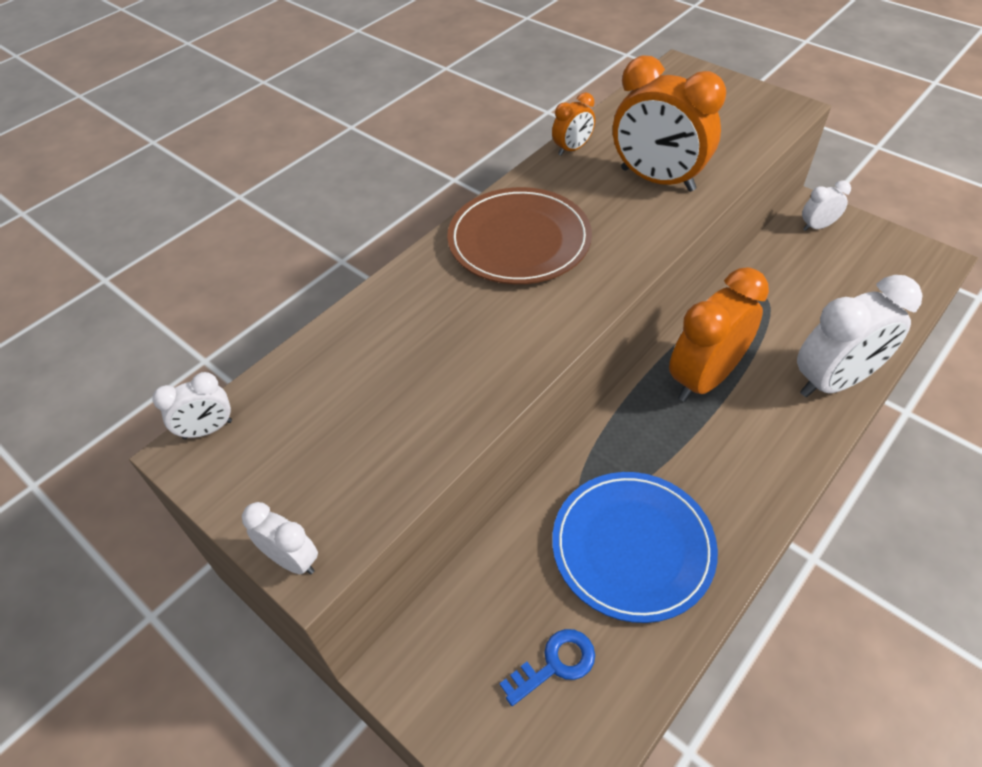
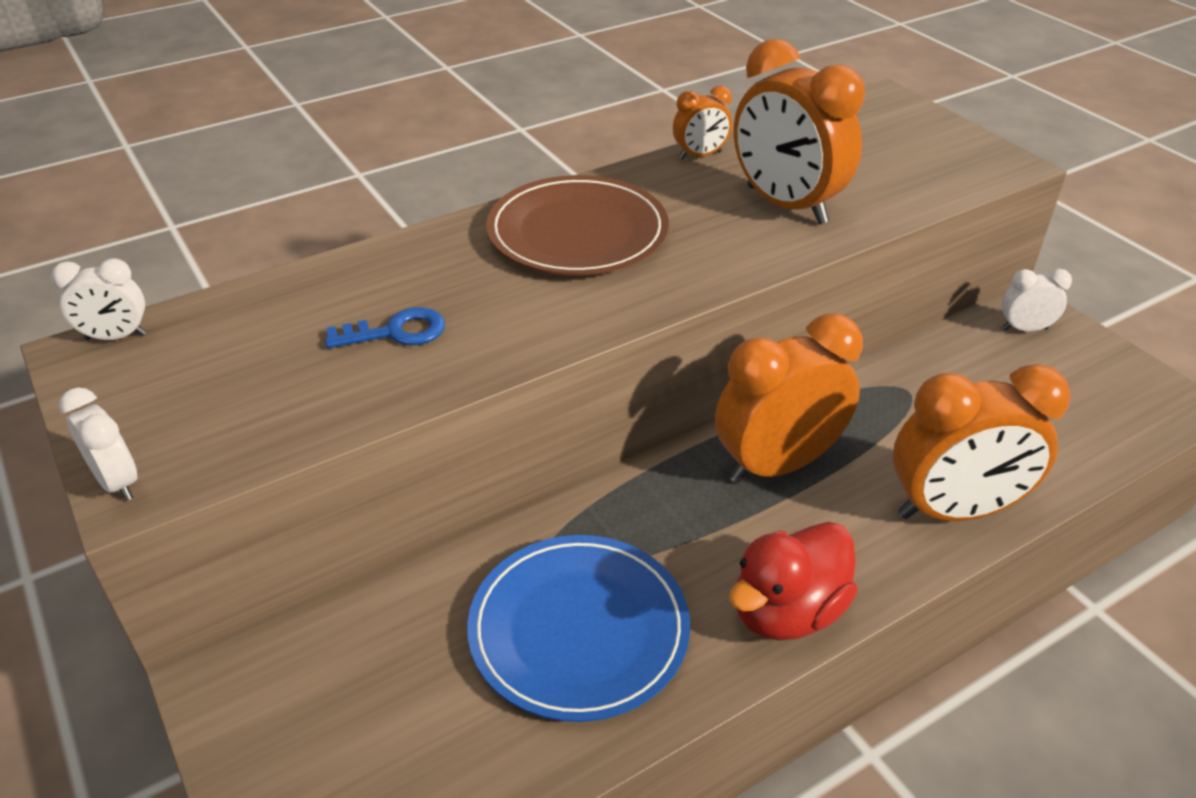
camera: 15 degrees right, 10 degrees down
blue key [499,629,595,706] -> blue key moved to [325,307,445,348]
white clock [797,275,922,397] -> orange clock [893,364,1071,521]
none -> red duck [729,522,858,641]

